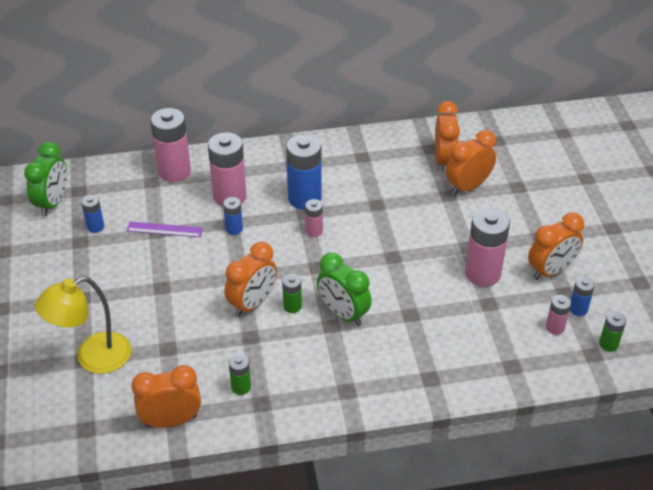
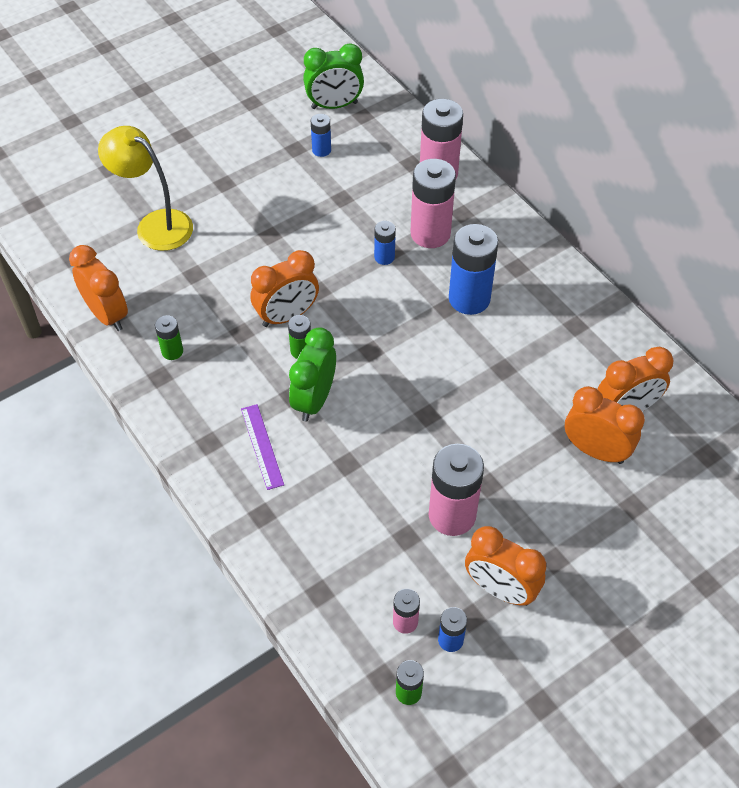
camera: 65 degrees right, 10 degrees up
purple ruler [127,222,203,237] -> purple ruler moved to [241,404,284,490]
orange clock [225,242,277,317] -> orange clock turned 45 degrees counterclockwise [251,250,319,327]
pink battery [305,199,323,237] -> none

